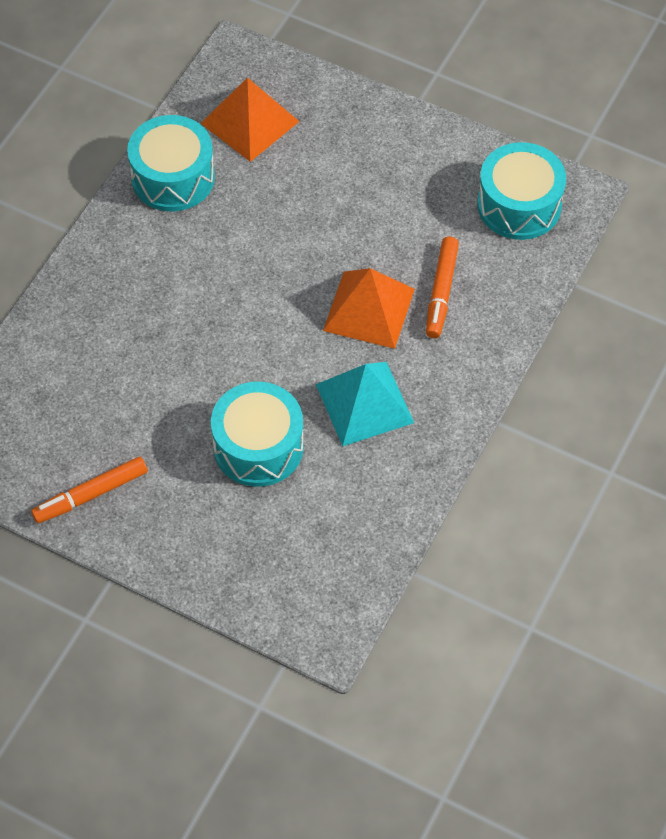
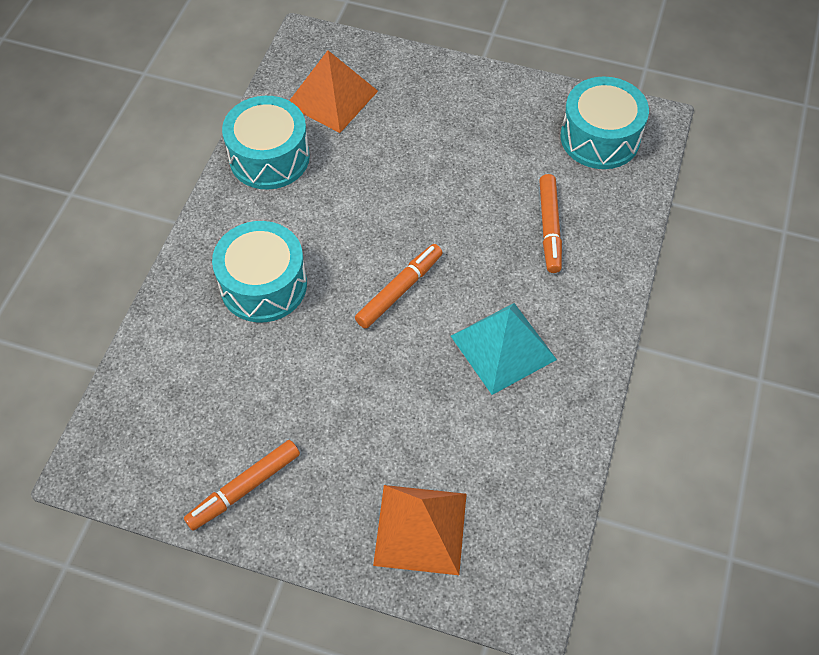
camera: 10 degrees left, 0 degrees up
turquoise drum [211,382,304,487] -> turquoise drum moved to [212,221,307,323]
orange pyramid [323,268,415,349] -> orange pyramid moved to [373,485,467,575]
none -> orange marker [355,244,443,329]

